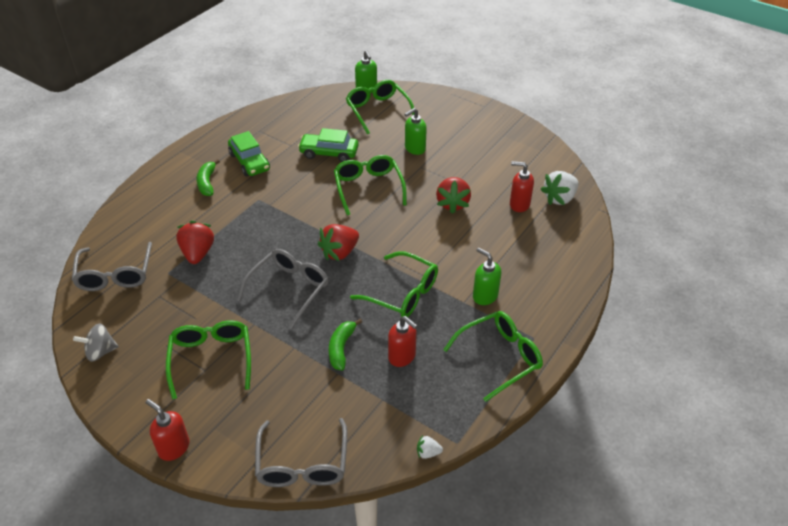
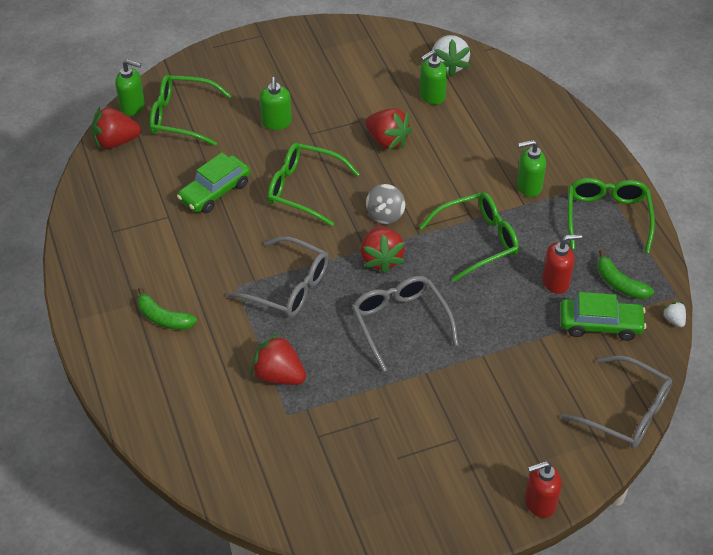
camera: 55 degrees left, 5 degrees up
grey glasses [72,242,152,291] -> grey glasses moved to [227,236,329,317]
grey spinning top [73,323,119,362] -> grey spinning top moved to [366,184,405,224]
green glasses [166,320,251,399] -> none
green car [228,131,270,176] -> green car moved to [560,292,646,341]
green banana [329,319,362,370] -> green banana moved to [597,250,654,299]
white strawberry [417,435,443,459] -> white strawberry turned 120 degrees clockwise [662,302,686,327]
red soap dispenser [510,161,534,212] -> green soap dispenser [419,50,447,105]
none -> red strawberry [92,107,141,149]

